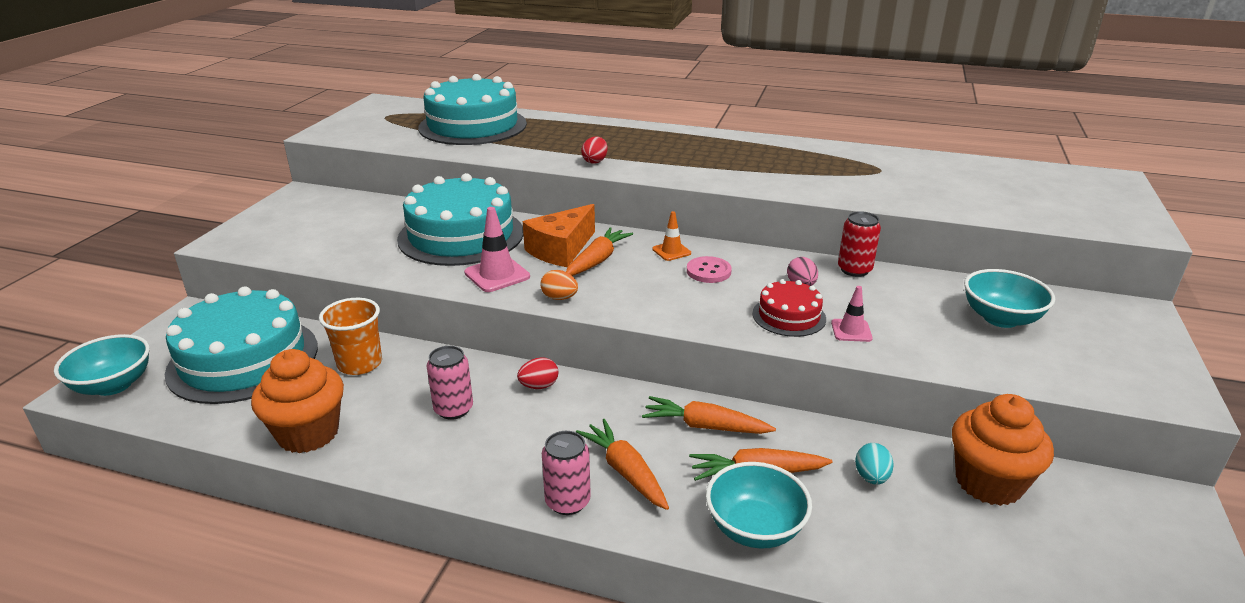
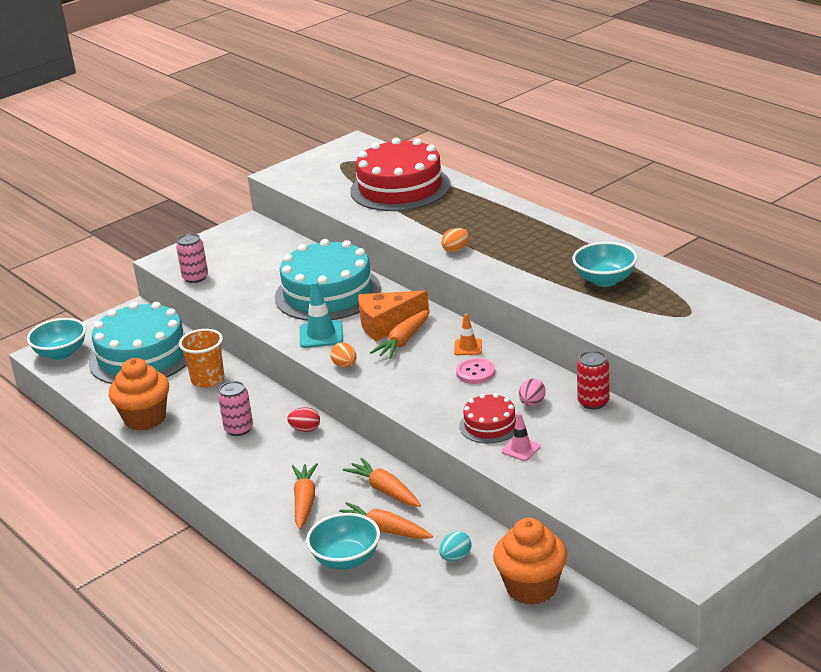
camera: 35 degrees right, 0 degrees up
turquoise cake [418,74,527,145] -> red cake [350,138,450,211]
pink traffic cone [464,207,530,292] -> turquoise traffic cone [300,281,343,348]
pink can [542,431,591,515] -> pink can moved to [176,233,208,283]
orange carrot [566,227,633,276] -> orange carrot turned 150 degrees clockwise [370,310,430,359]
red egg [581,137,608,164] -> orange egg [441,228,469,252]
turquoise bowl [964,269,1055,328] -> turquoise bowl moved to [572,242,637,287]

